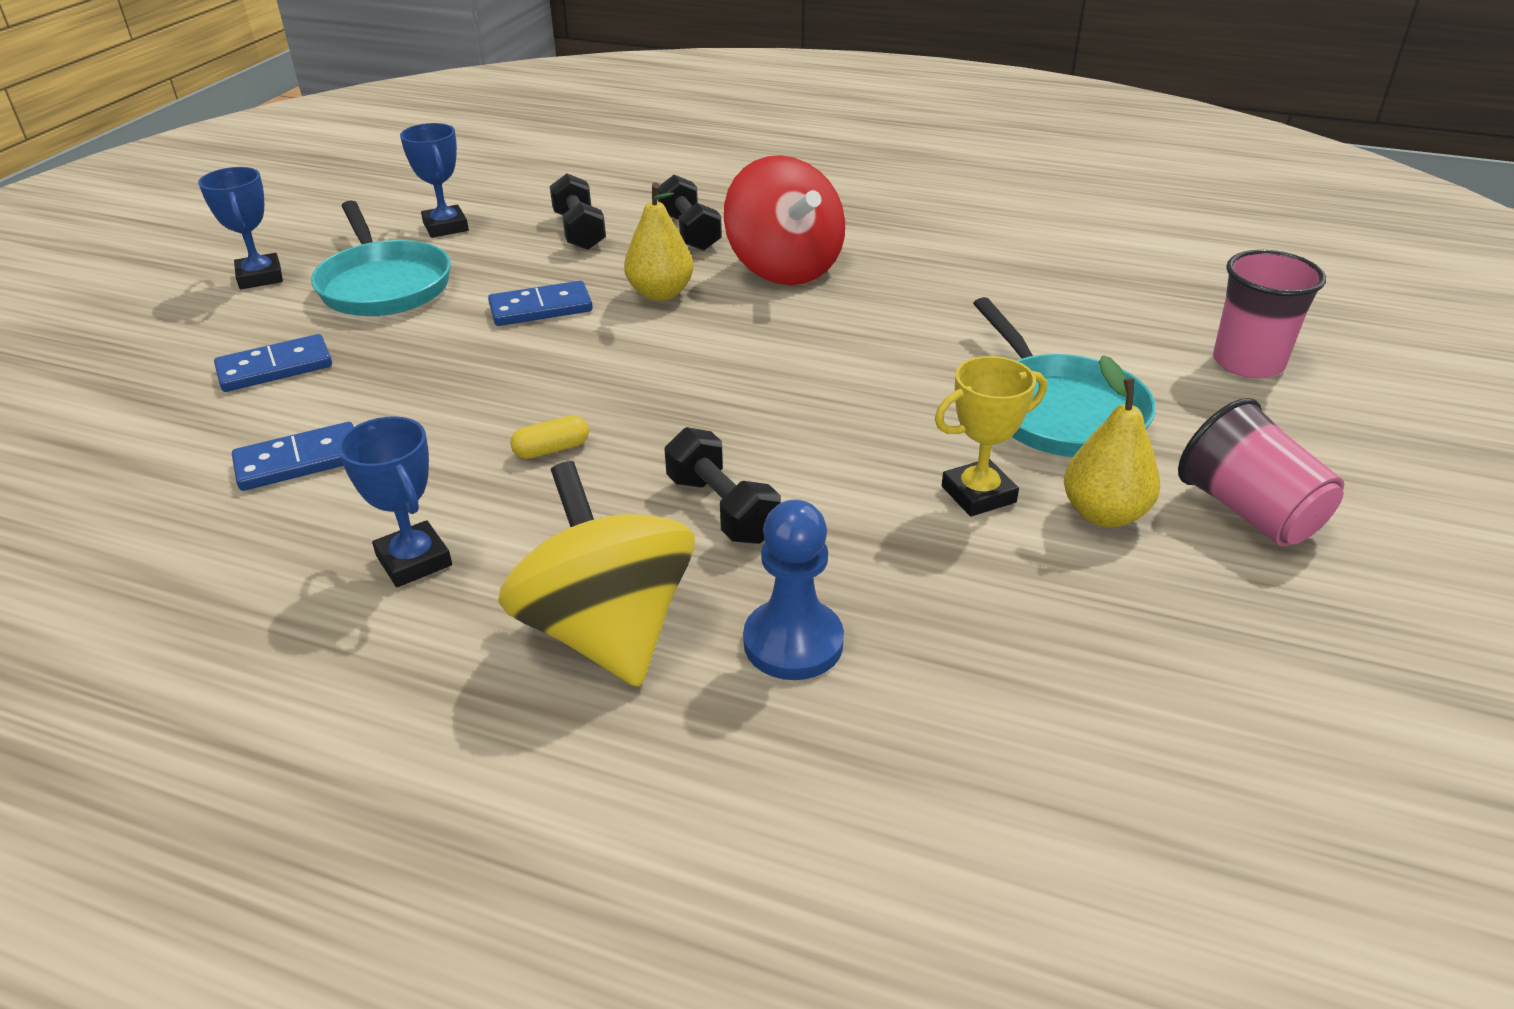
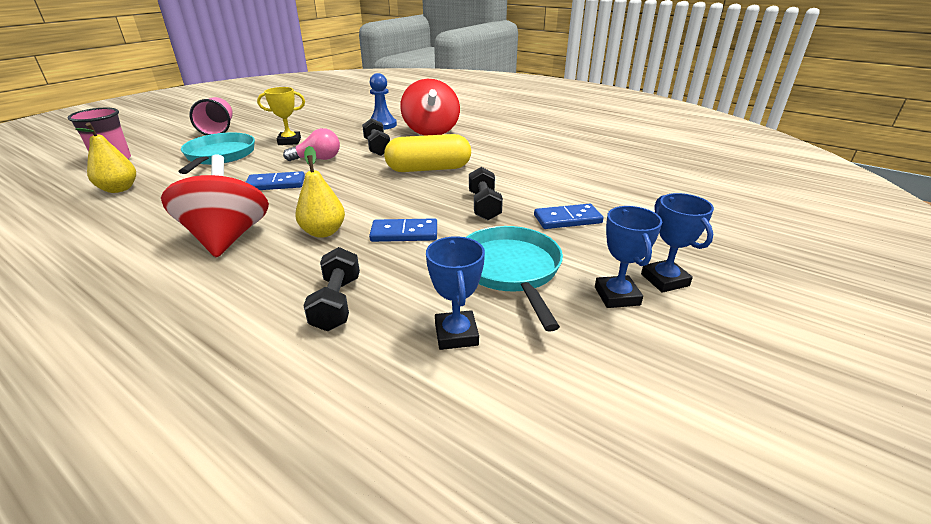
camera: 165 degrees left, 5 degrees down
blue domino [232,422,354,491] -> blue domino moved to [246,171,305,190]
blue trophy [338,416,452,587] -> blue trophy moved to [641,193,714,293]
yellow spinning top [498,461,695,687] -> red spinning top [400,79,460,136]
yellow capsule [510,415,589,459] -> yellow capsule [384,134,471,172], size x2.49
black dumbbell [657,174,722,251] -> black dumbbell moved to [469,167,503,220]
yellow pear [1064,355,1160,527] -> yellow pear moved to [75,123,136,193]
none -> pink light bulb [283,128,340,161]

